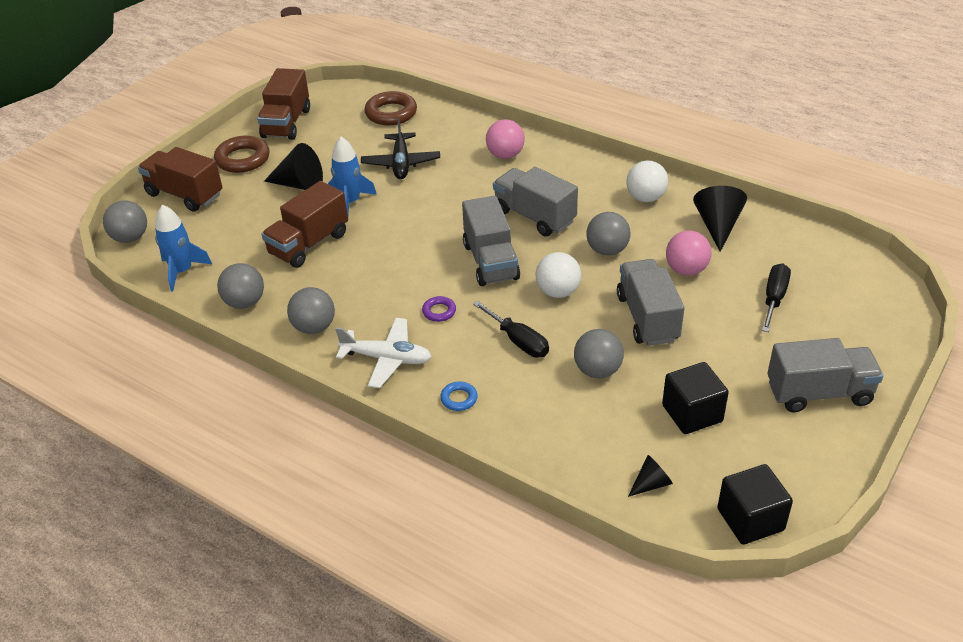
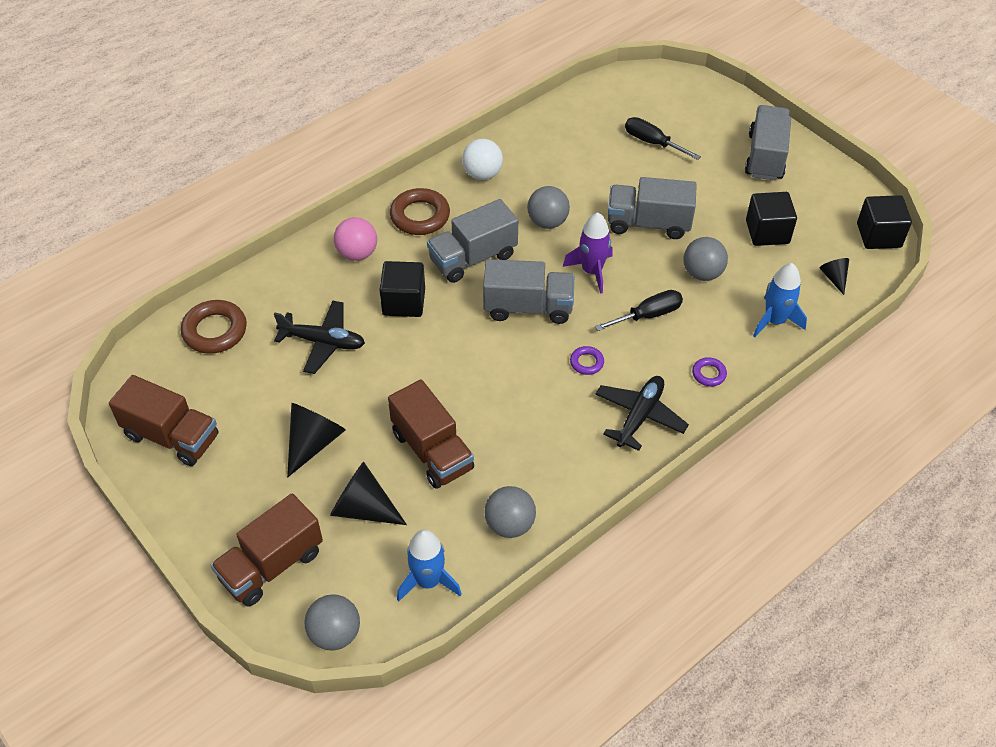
camera: 75 degrees left, 10 degrees up
brown ring [214,136,270,173] -> brown ring moved to [390,188,450,235]
grey ball [287,287,335,334] -> none
blue rocket [328,137,377,214] -> blue rocket moved to [753,263,807,337]
white plane [335,318,432,388] -> black plane [595,376,689,451]
blue ring [440,382,477,411] -> purple ring [692,357,727,386]
white ball [535,252,581,298] -> purple rocket [563,212,613,294]
pink ball [666,231,711,276] -> none
black cone [693,186,747,252] -> black cone moved to [330,461,407,525]
none -> black cube [379,261,425,317]

